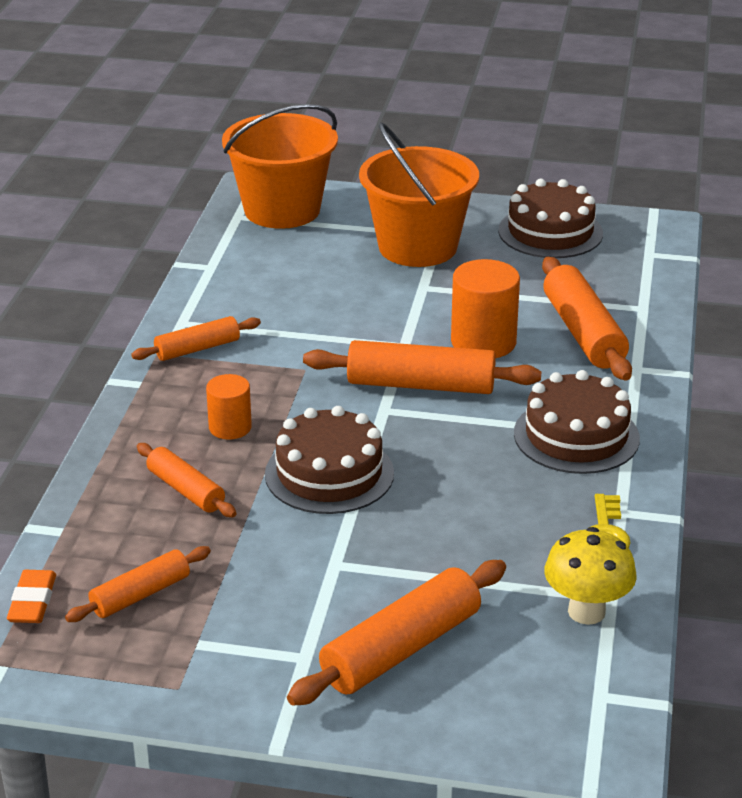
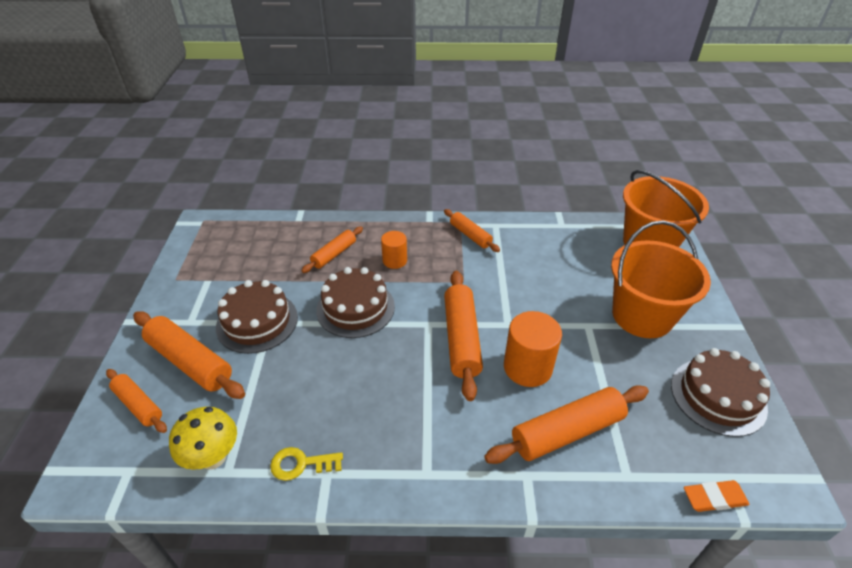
camera: 80 degrees right, 10 degrees up
orange eraser [7,570,56,623] -> orange eraser moved to [684,480,750,512]
orange rolling pin [65,546,211,622] -> orange rolling pin moved to [106,369,167,433]
brown cake [514,370,640,474] -> brown cake moved to [216,280,298,354]

